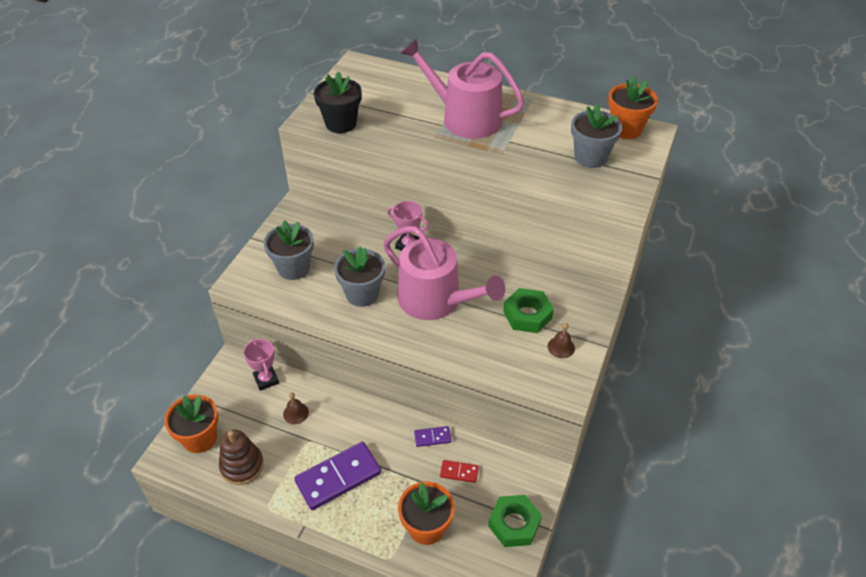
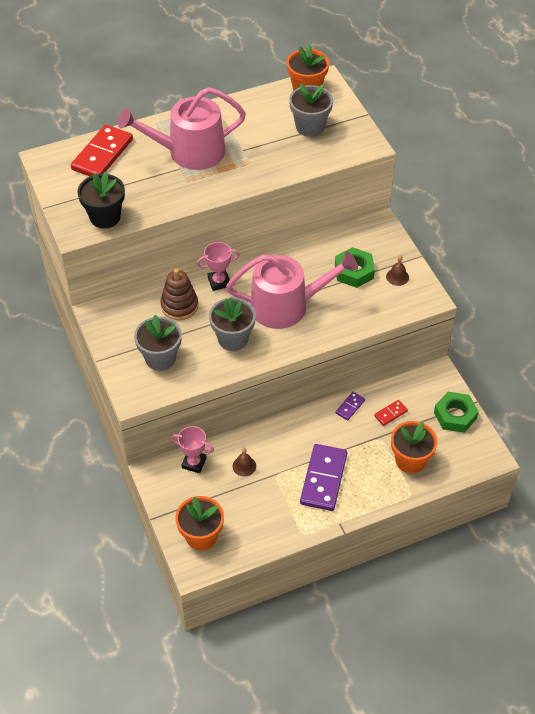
camera: 45 degrees left, 5 degrees up
brown stacking toy [219,430,264,485] -> brown stacking toy moved to [161,269,198,320]
none -> red domino [71,124,133,177]

